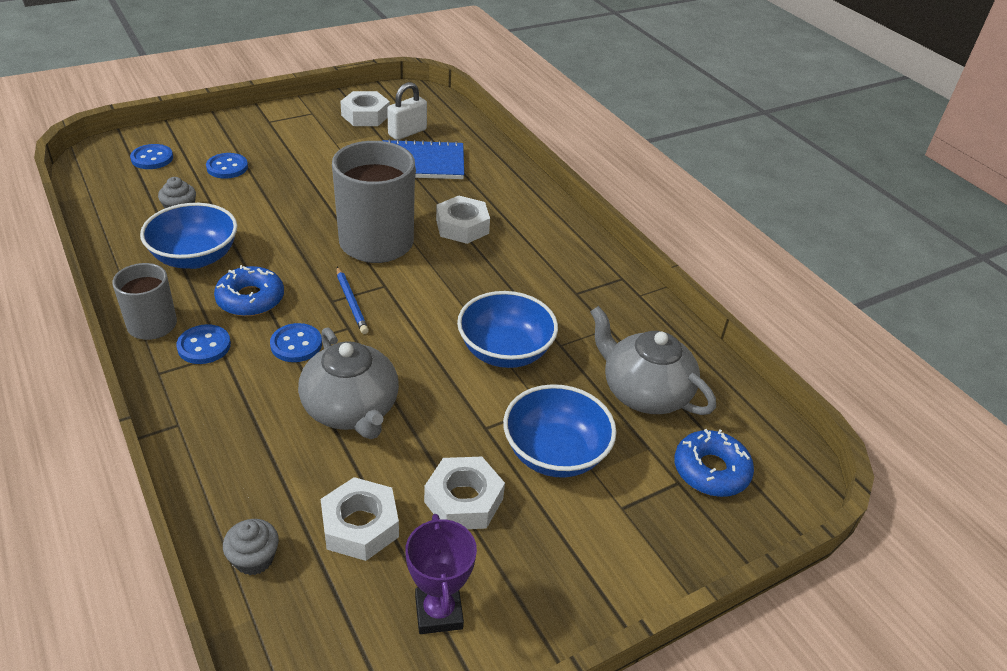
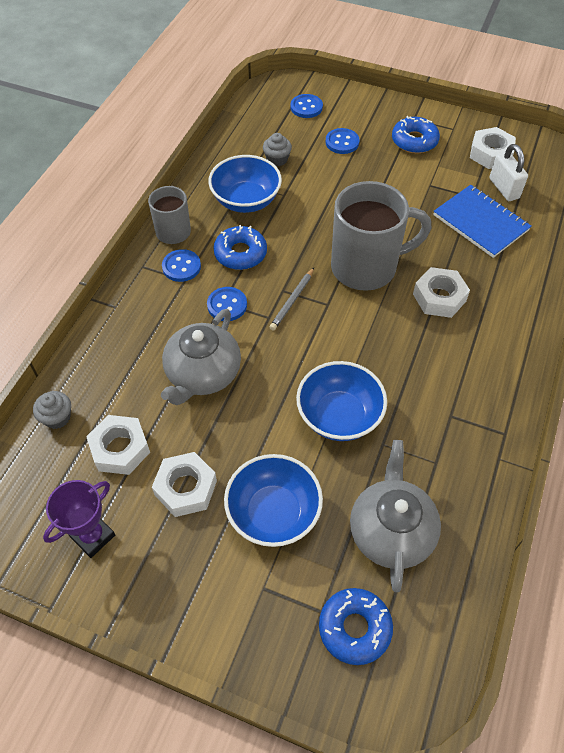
camera: 55 degrees right, 15 degrees up
blue pencil [336,267,369,334] -> grey pencil [269,268,314,330]
white padlock [387,82,427,140] -> white padlock turned 60 degrees clockwise [489,144,528,201]
none -> blue donut [392,116,440,153]

